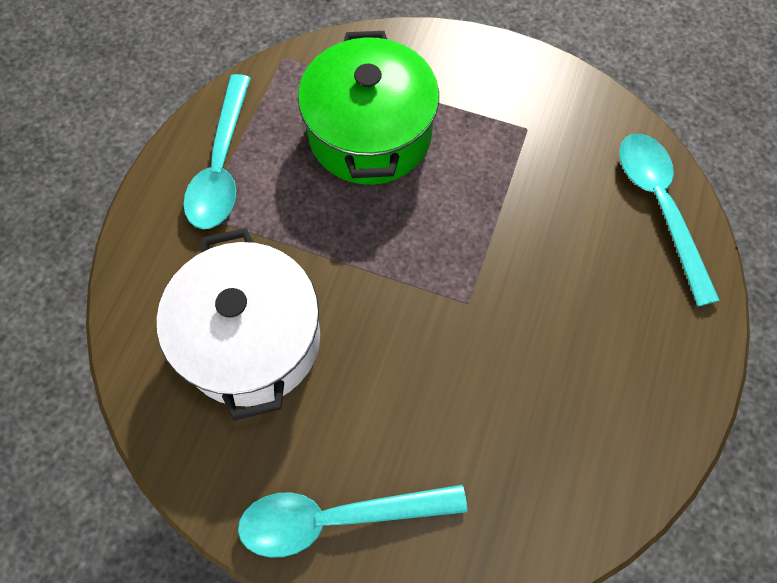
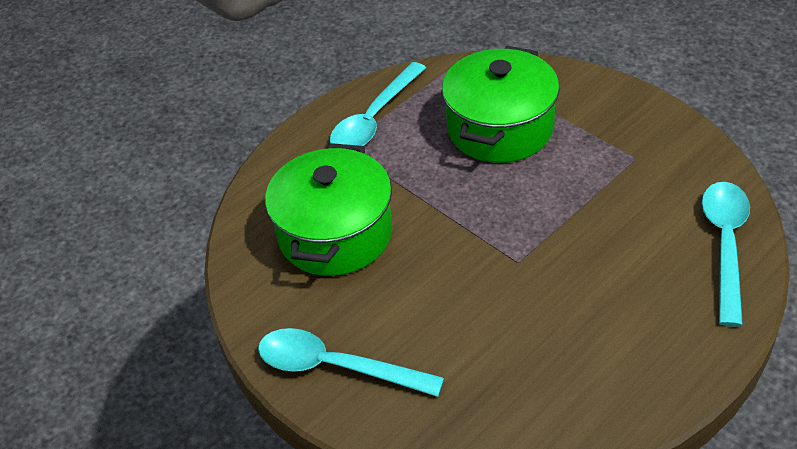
camera: 30 degrees right, 20 degrees down
white pot [157,228,320,421] -> green pot [265,143,393,276]

